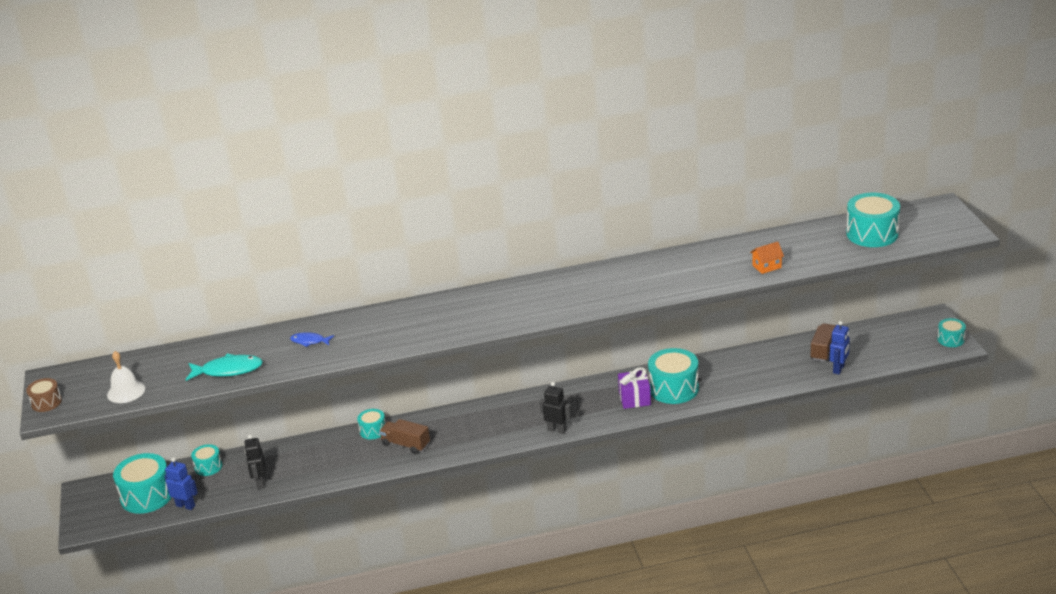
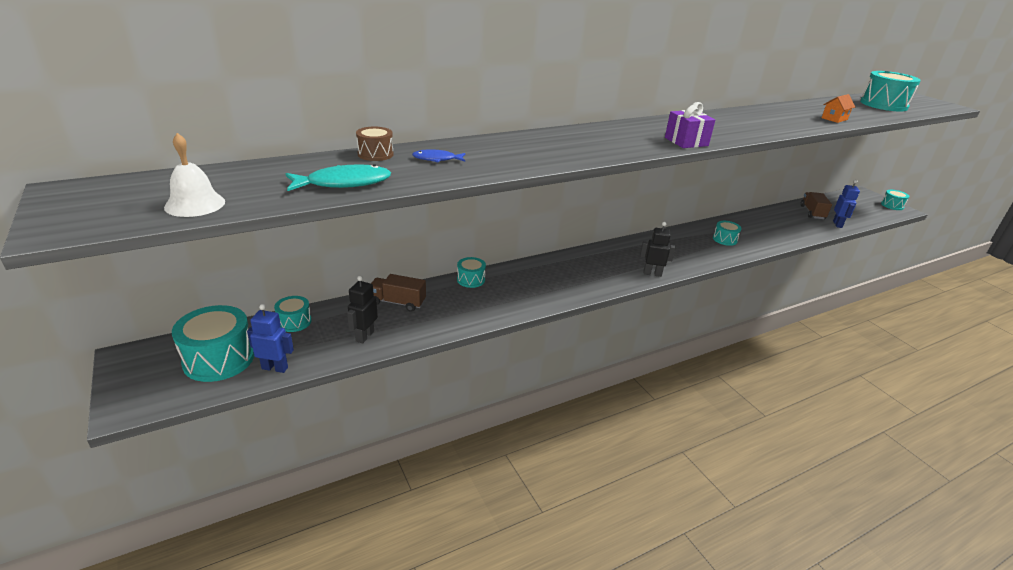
camera: 20 degrees left, 0 degrees up
brown drum [26,378,62,412] -> brown drum moved to [356,127,393,161]
black robot [244,435,266,489] -> black robot turned 45 degrees clockwise [347,276,378,343]
brown truck [379,419,430,454] -> brown truck moved to [371,274,426,312]
purple gift [618,367,651,409] -> purple gift moved to [665,102,715,148]
turquoise drum [648,348,699,404] -> turquoise drum [713,221,742,246], size x0.54

